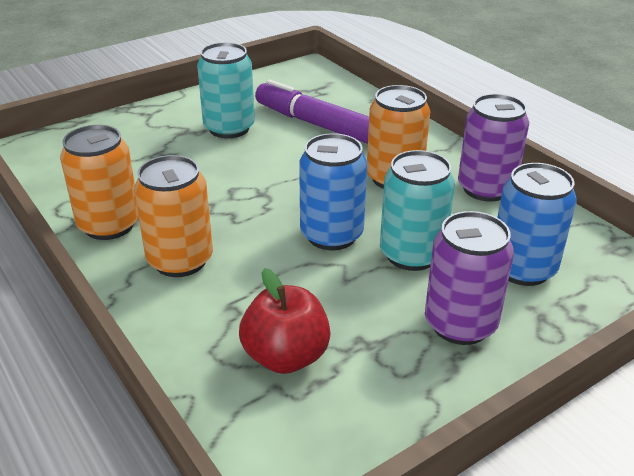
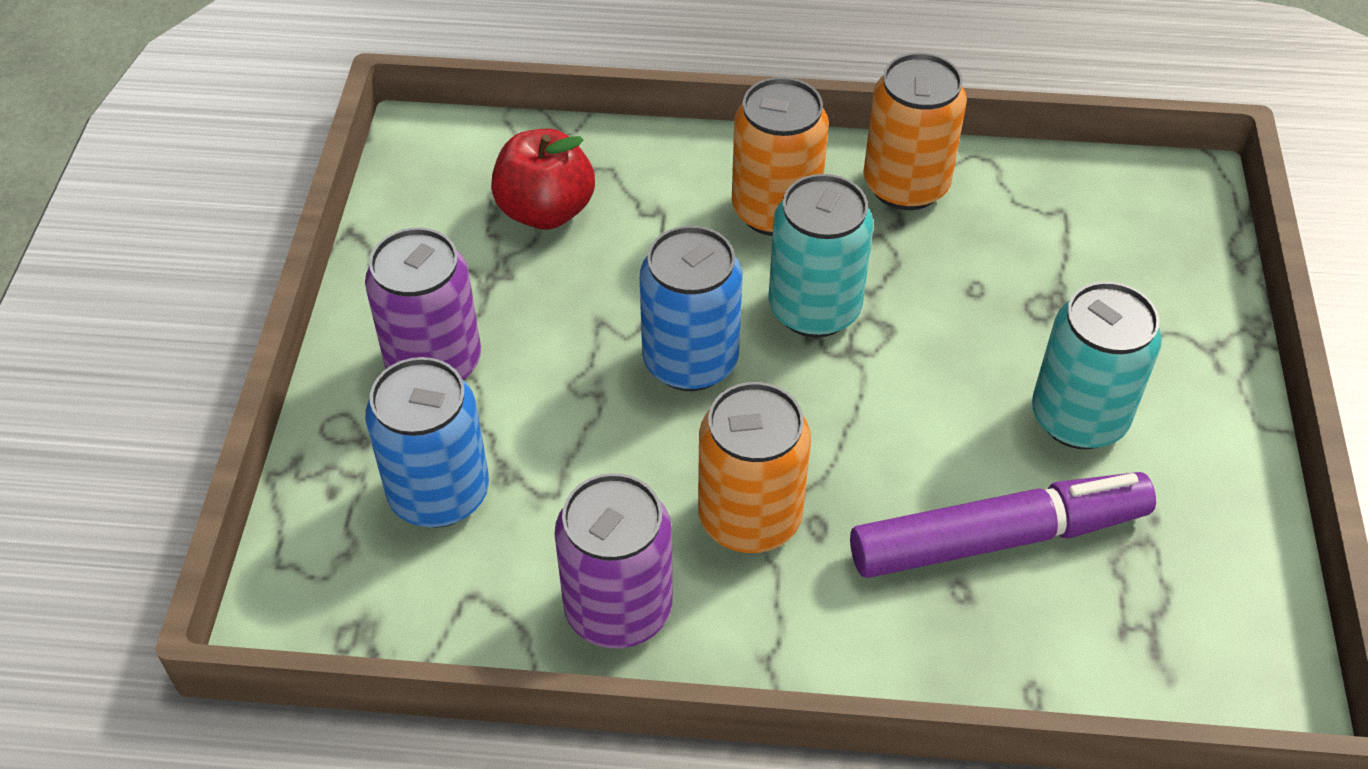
camera: 130 degrees right, 15 degrees up
turquoise can [380,150,455,271] -> turquoise can moved to [768,174,874,337]

